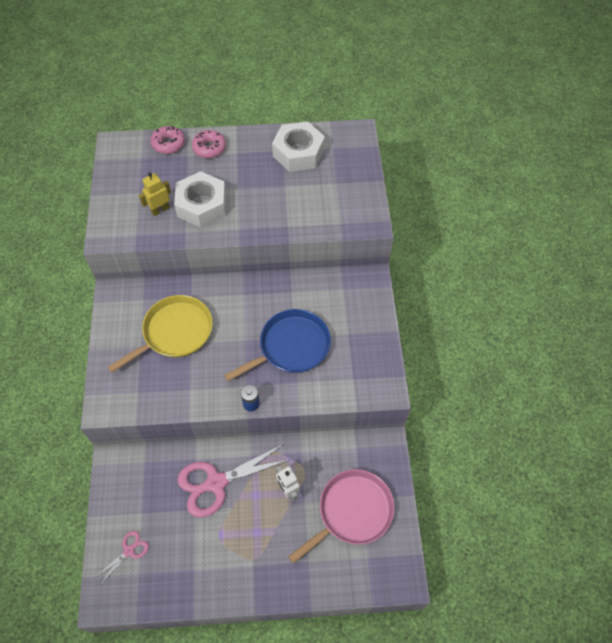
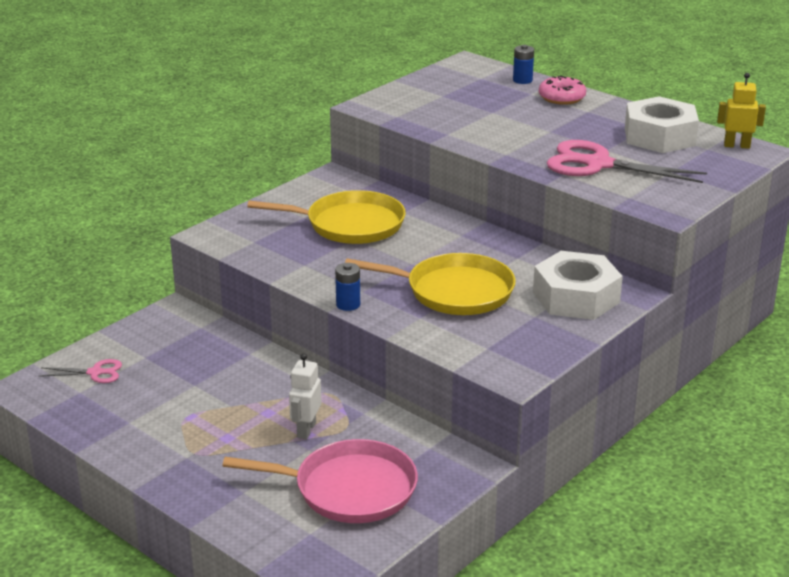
camera: 45 degrees right, 30 degrees down
yellow robot [139,172,171,216] -> yellow robot moved to [717,73,766,149]
pink donut [150,126,185,154] -> blue battery [513,45,534,84]
white nut [174,171,226,228] -> white nut moved to [533,251,623,320]
pink scissors [178,444,291,517] -> pink scissors moved to [547,140,707,183]
blue pan [224,309,331,381] -> yellow pan [345,253,516,315]

